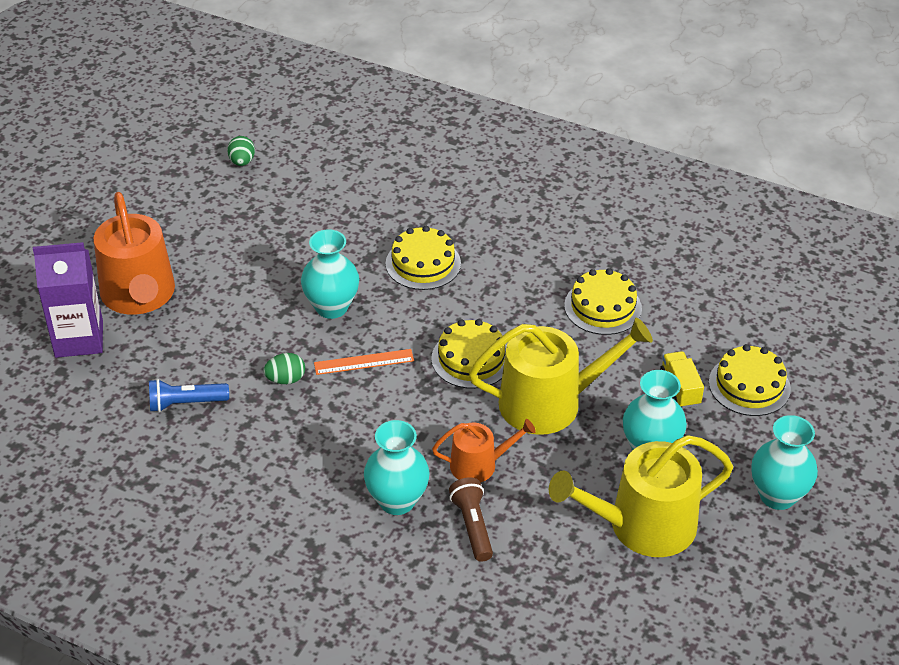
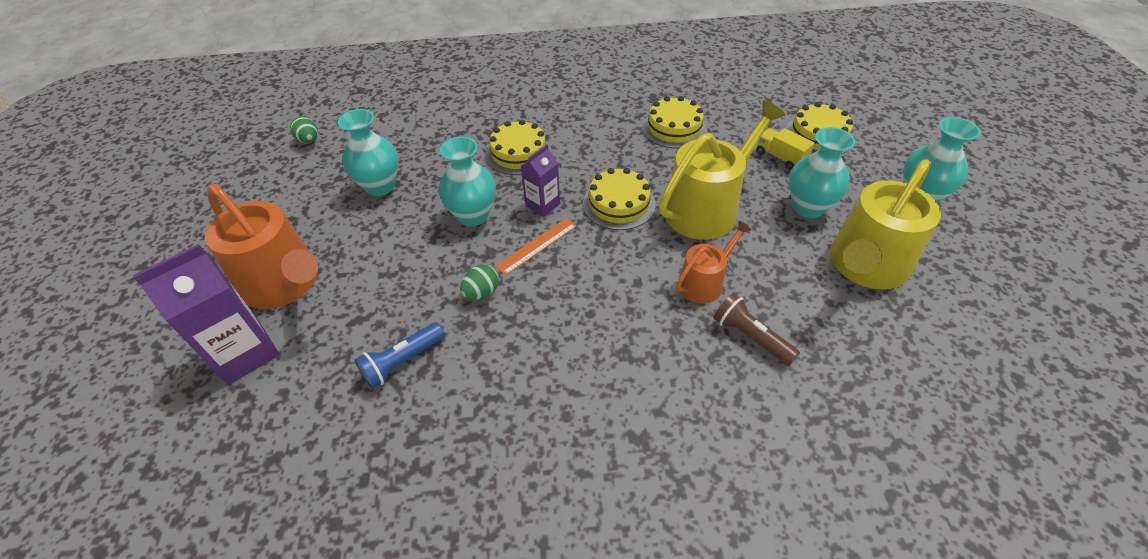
camera: 30 degrees left, 5 degrees up
turquoise vase [364,420,430,515] -> turquoise vase moved to [338,109,399,196]
none -> purple carton [521,144,560,217]

